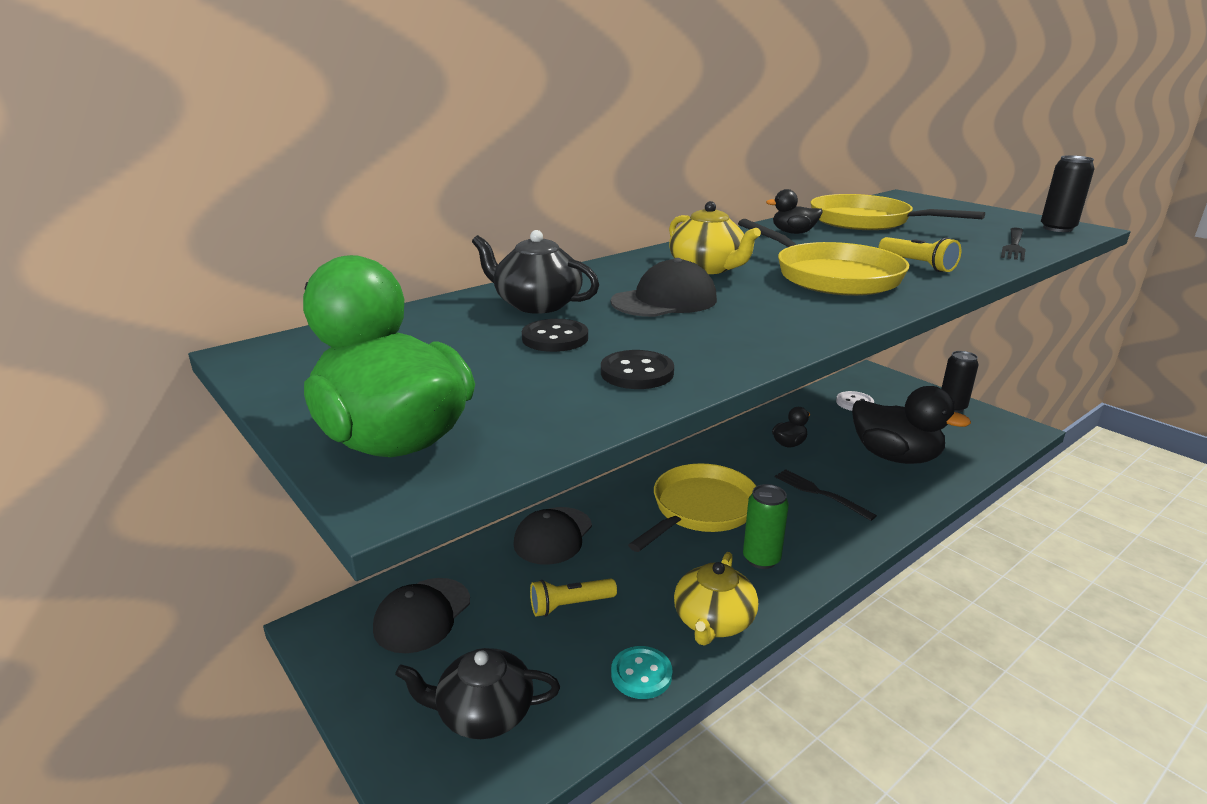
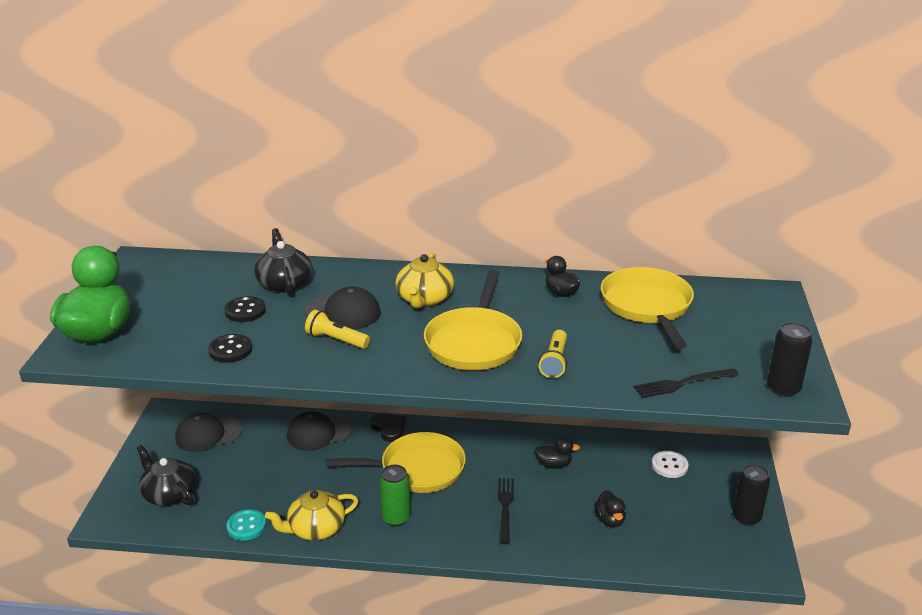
camera: 45 degrees right, 5 degrees up
yellow flashlight [530,578,617,617] -> yellow flashlight moved to [305,310,370,349]
black duck [852,386,971,464] -> black duck [594,490,627,528], size x0.47
none -> black heart [370,413,405,442]

